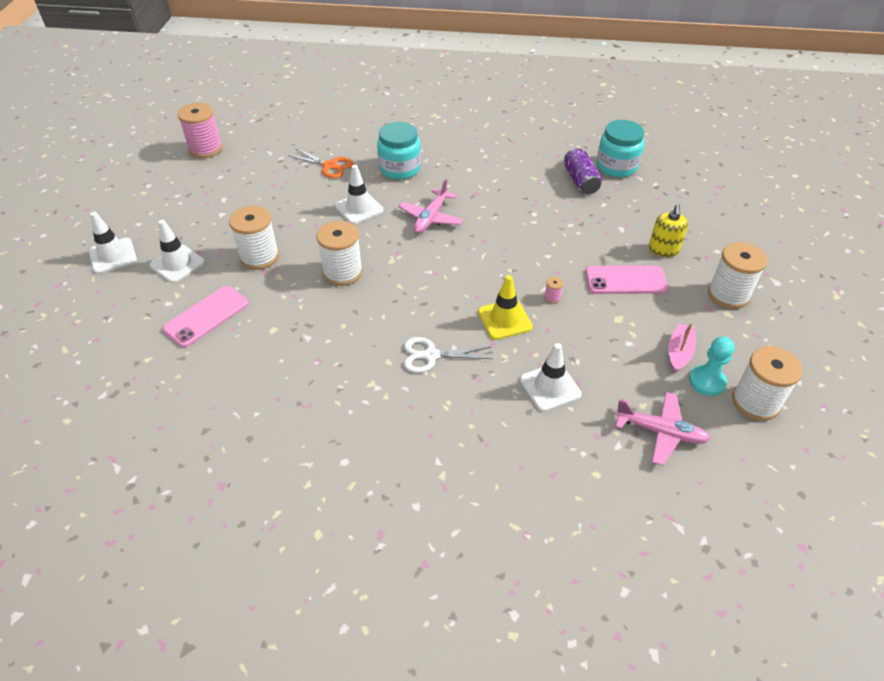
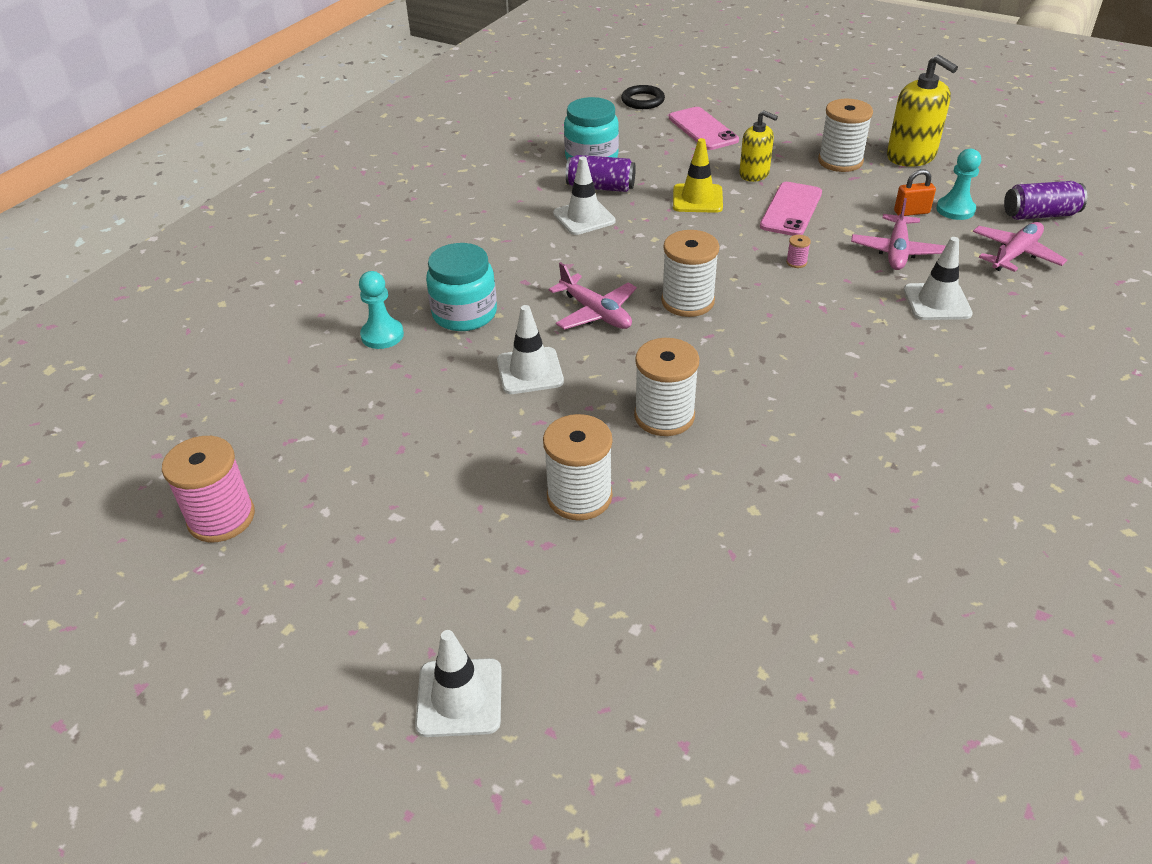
camera: 65 degrees left, 5 degrees down
white traffic cone [149,220,205,283] -> white traffic cone moved to [553,157,616,235]
pink phone [162,286,249,348] -> pink phone moved to [669,107,739,150]
orange scissors [288,148,353,178] -> none
white scissors [404,337,493,373] -> none
yellow traffic cone [478,275,533,340] -> yellow traffic cone moved to [673,138,723,213]
pink boat [668,323,696,373] -> orange padlock [894,169,936,216]
white spool [732,346,803,421] -> white spool moved to [661,230,720,317]
none -> turquoise pawn [359,271,404,349]
none -> black ring [621,85,665,109]
none -> pink plane [851,198,946,270]
none -> yellow soap dispenser [887,54,958,167]
none -> purple can [1004,181,1087,220]

